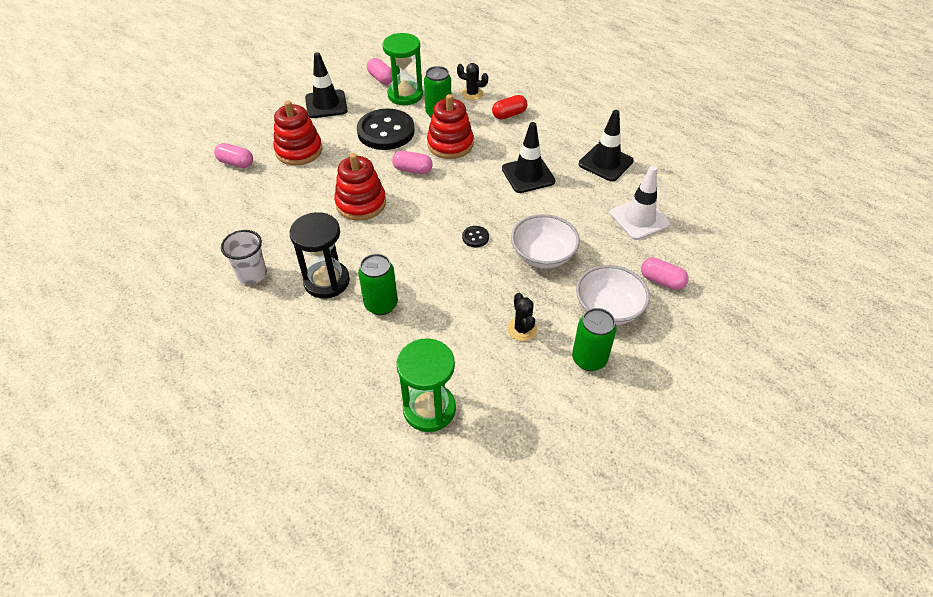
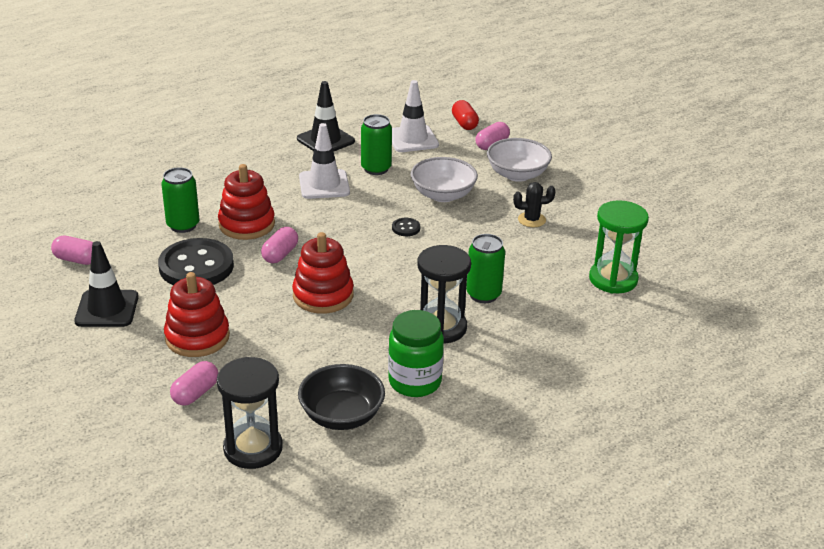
camera: 80 degrees left, 15 degrees down
white cup [221,230,267,285] -> green jar [388,310,444,397]
pink capsule [367,58,392,84] -> pink capsule turned 45 degrees clockwise [51,236,93,265]
green hourglass [382,33,423,105] -> none
black cactus [457,63,488,100] -> none
red capsule [492,95,527,120] -> red capsule moved to [452,100,479,130]
black traffic cone [502,122,555,193] -> white traffic cone [299,123,350,199]
green can [572,308,616,371] -> green can moved to [361,114,392,175]
none -> black hourglass [217,357,283,469]
none -> black bowl [298,364,385,430]

